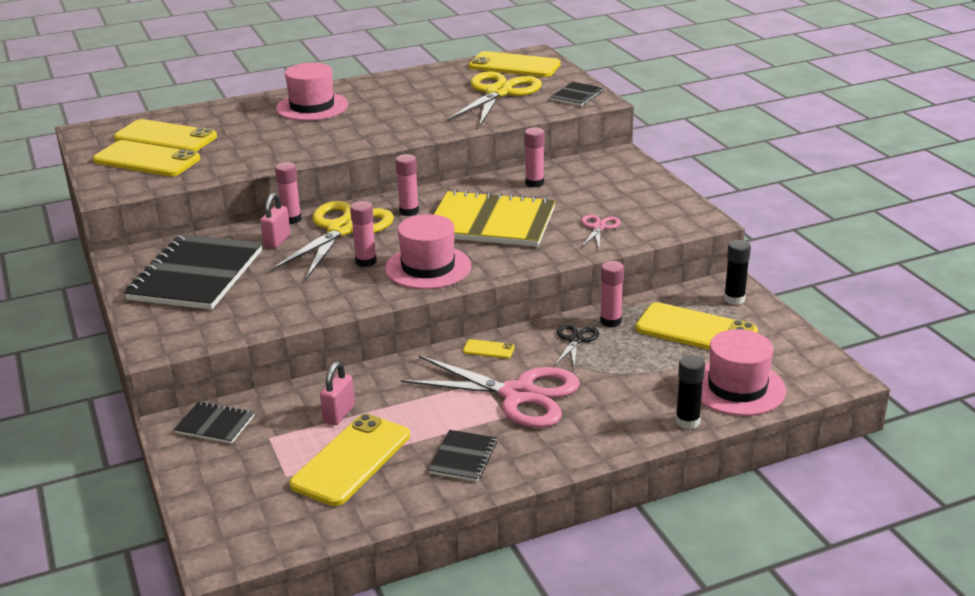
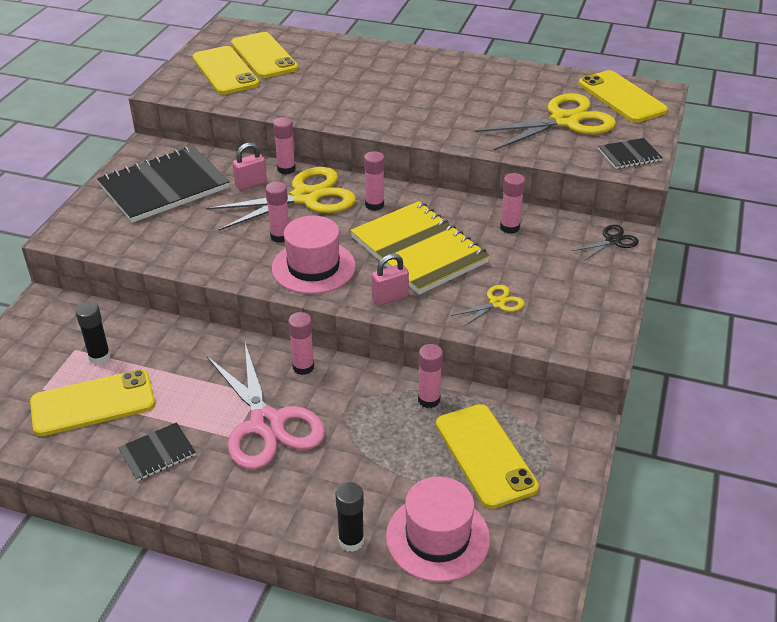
camera: 40 degrees right, 10 degrees up
black notebook [174,401,254,444] -> none
pink hat [276,63,348,121] -> none
pink padlock [320,362,355,425] -> pink padlock moved to [372,254,409,306]
yellow phone [463,339,514,359] -> pink glue stick [288,312,314,375]
black scissors [555,324,599,367] -> black scissors moved to [572,225,639,261]
pink scissors [581,215,621,248] -> yellow scissors [451,285,525,327]
black glue stick [724,240,751,305] -> black glue stick moved to [76,302,111,365]

